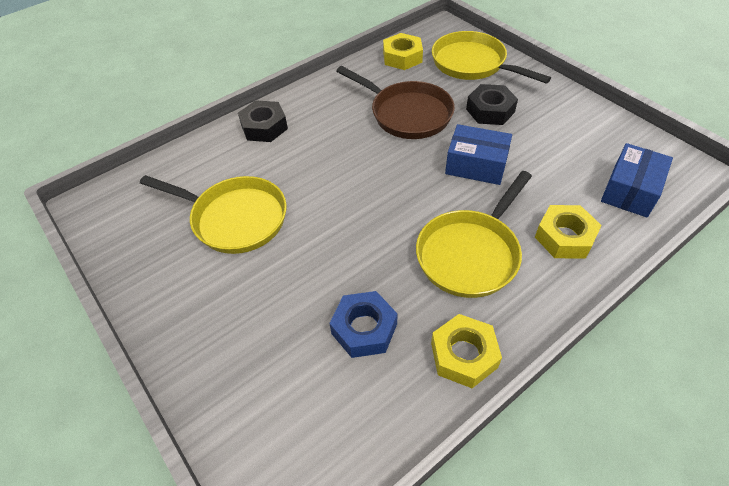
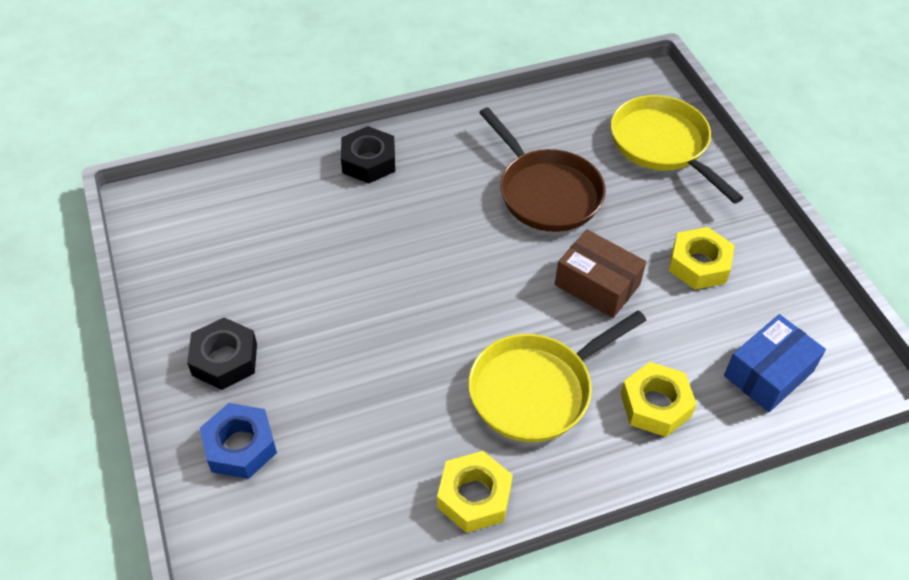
camera: 15 degrees right, 0 degrees up
yellow pan [140,175,287,254] -> none
blue nut [330,291,398,358] -> blue nut moved to [200,403,277,479]
yellow nut [383,33,423,70] -> yellow nut moved to [669,227,734,290]
blue box [445,124,512,185] -> brown box [555,229,646,318]
black nut [466,84,518,125] -> black nut moved to [187,317,257,390]

